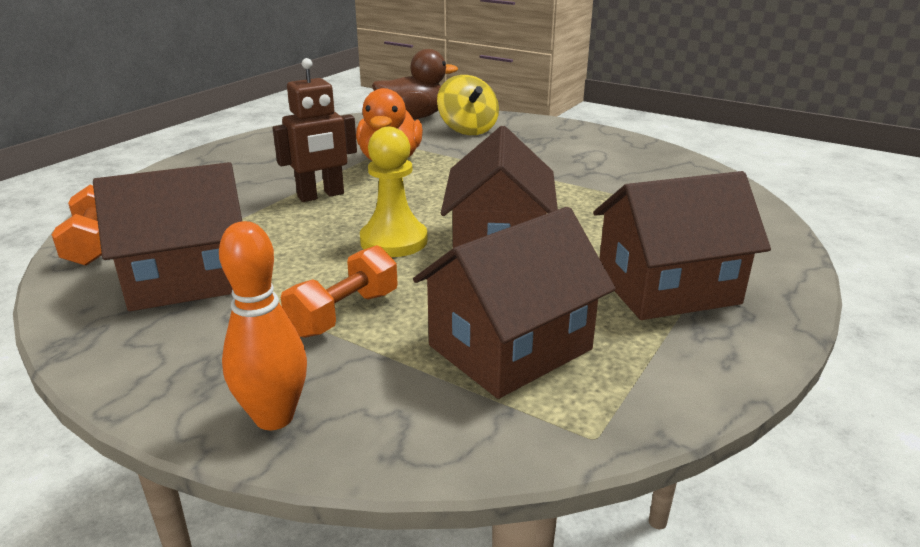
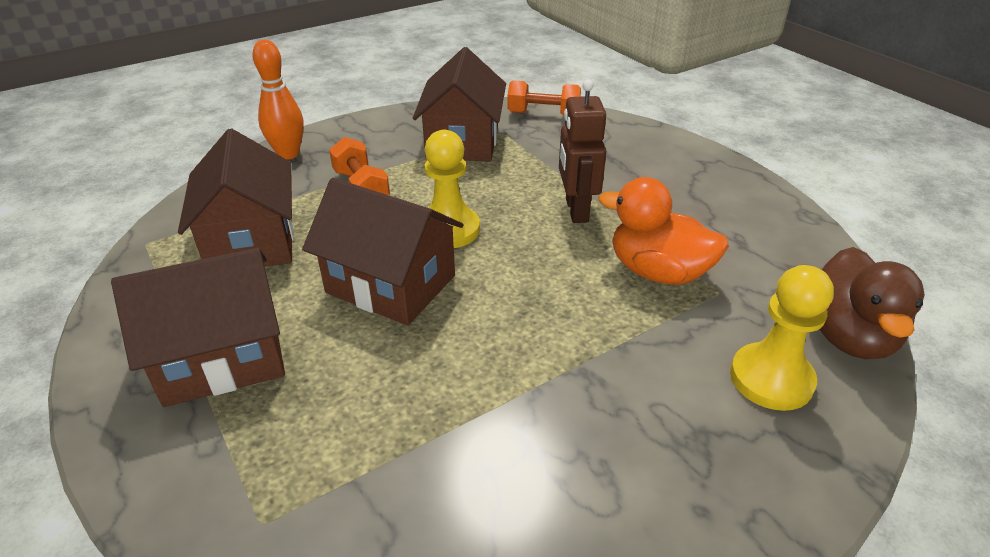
camera: 115 degrees right, 10 degrees up
yellow spinning top [437,75,499,135] -> yellow pawn [730,265,834,411]
brown house [593,171,771,320] -> brown house turned 60 degrees clockwise [111,248,285,407]

